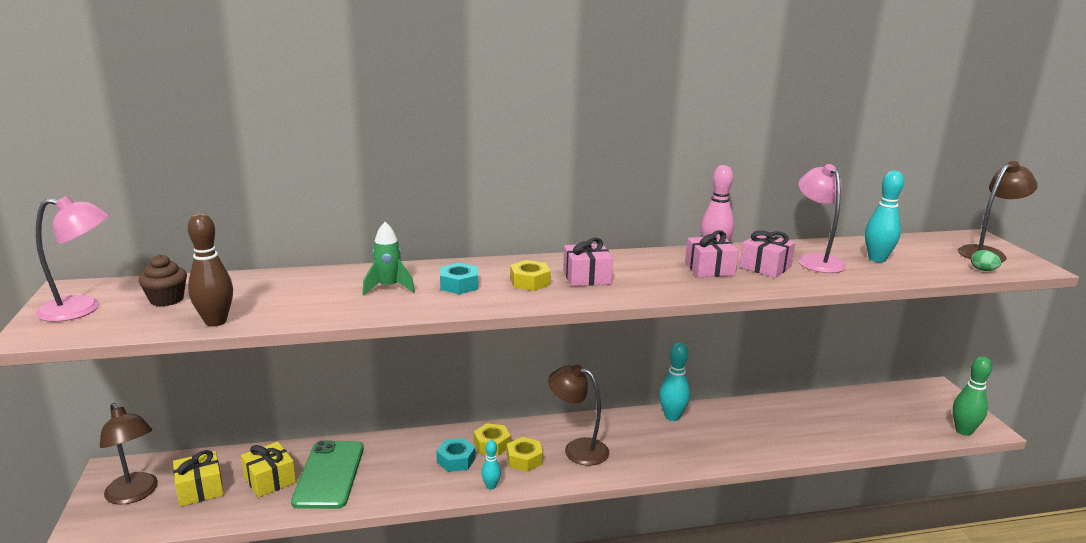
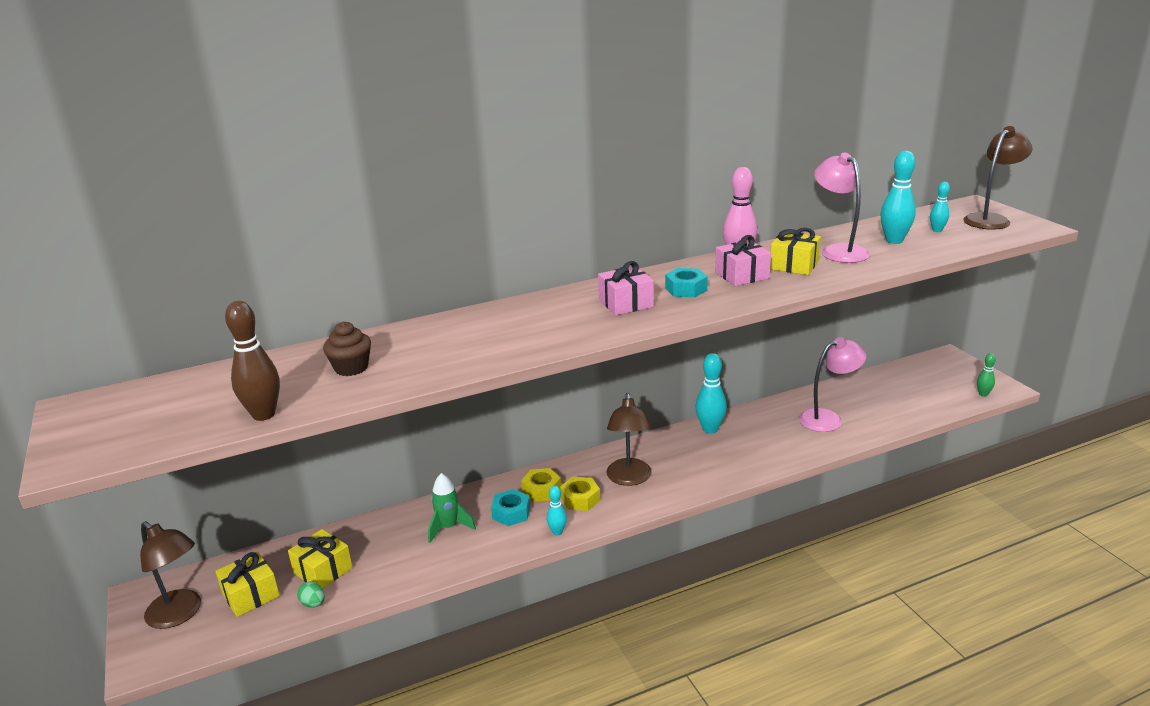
camera: 10 degrees left, 5 degrees up
pink lamp [36,196,109,322] -> pink lamp moved to [799,337,867,432]
brown cupcake [138,254,187,306] -> brown cupcake moved to [323,321,371,376]
green phone [291,440,364,509] -> none
green rocket [362,222,415,296] -> green rocket moved to [428,473,476,543]
turquoise nut [440,263,478,294] -> turquoise nut moved to [665,268,708,298]
yellow nut [510,260,551,291] -> none
brown lamp [548,364,609,466] -> brown lamp turned 105 degrees counterclockwise [606,393,652,486]
pink gift [739,230,795,278] -> yellow gift [770,228,821,275]
green bowling pin [953,356,992,436] -> green bowling pin [977,353,996,397], size x0.56
green egg [971,250,1001,271] -> green egg moved to [297,581,325,608]
none -> turquoise bowling pin [930,182,950,232]

